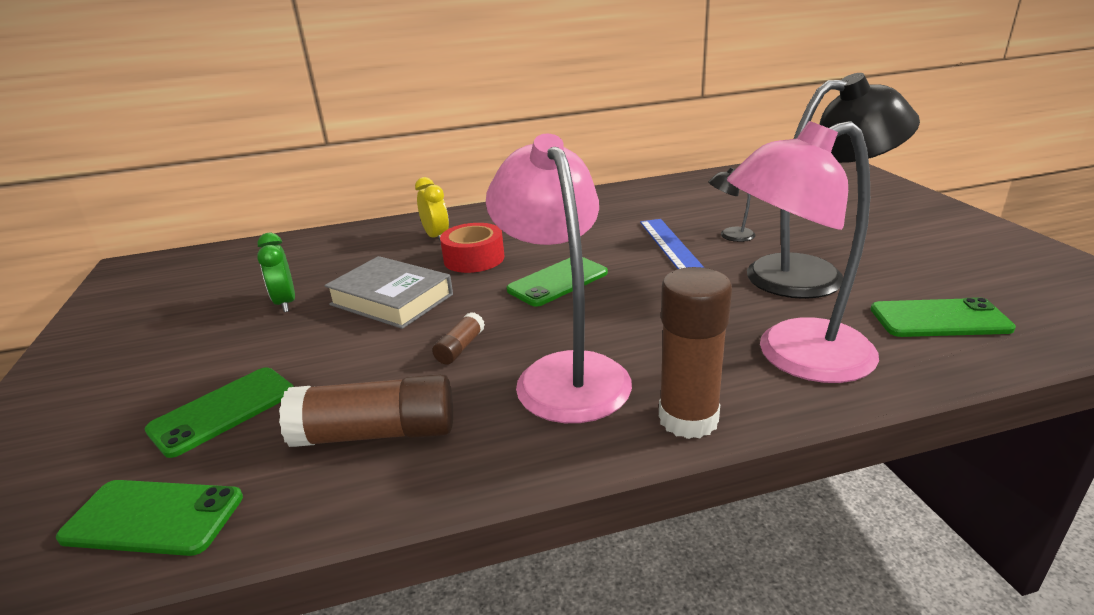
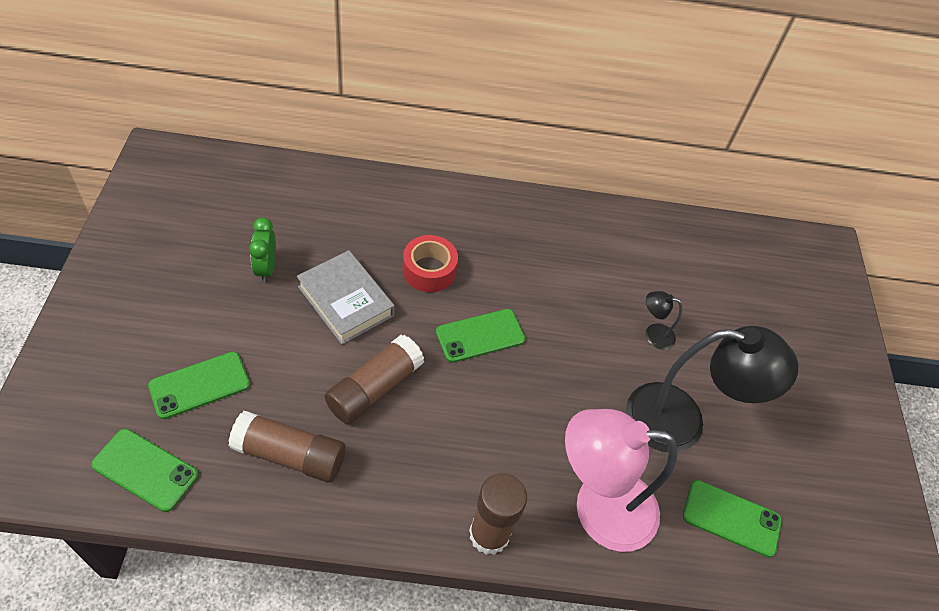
camera: 10 degrees right, 25 degrees up
yellow clock [415,177,449,243] -> none
brown glue stick [432,312,485,364] -> brown glue stick [324,335,424,424], size x2.04
pink lamp [486,134,632,423] -> none
blue ruler [640,219,704,269] -> none

